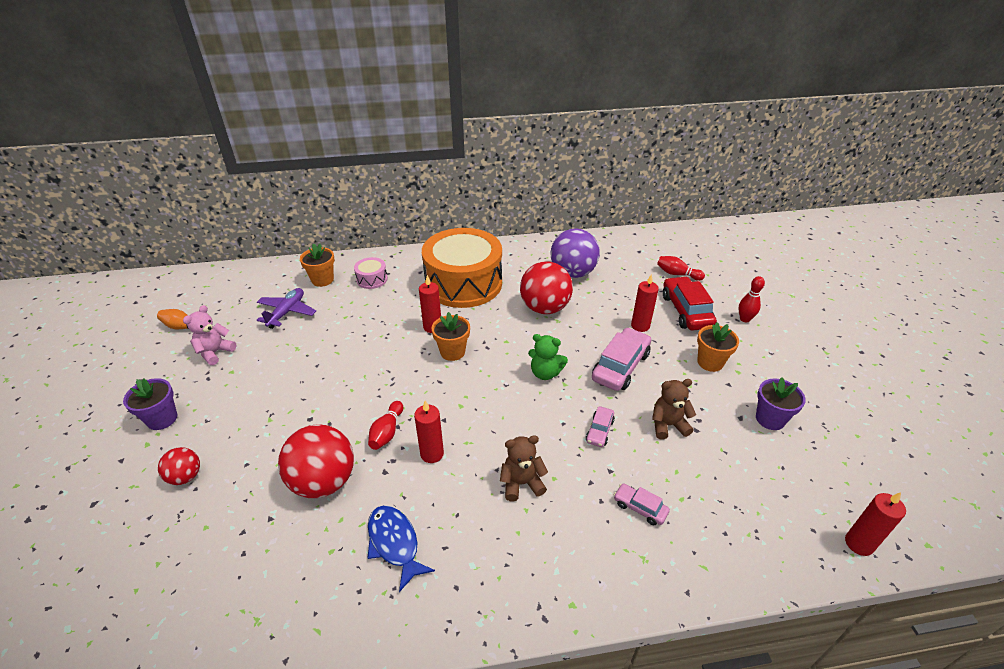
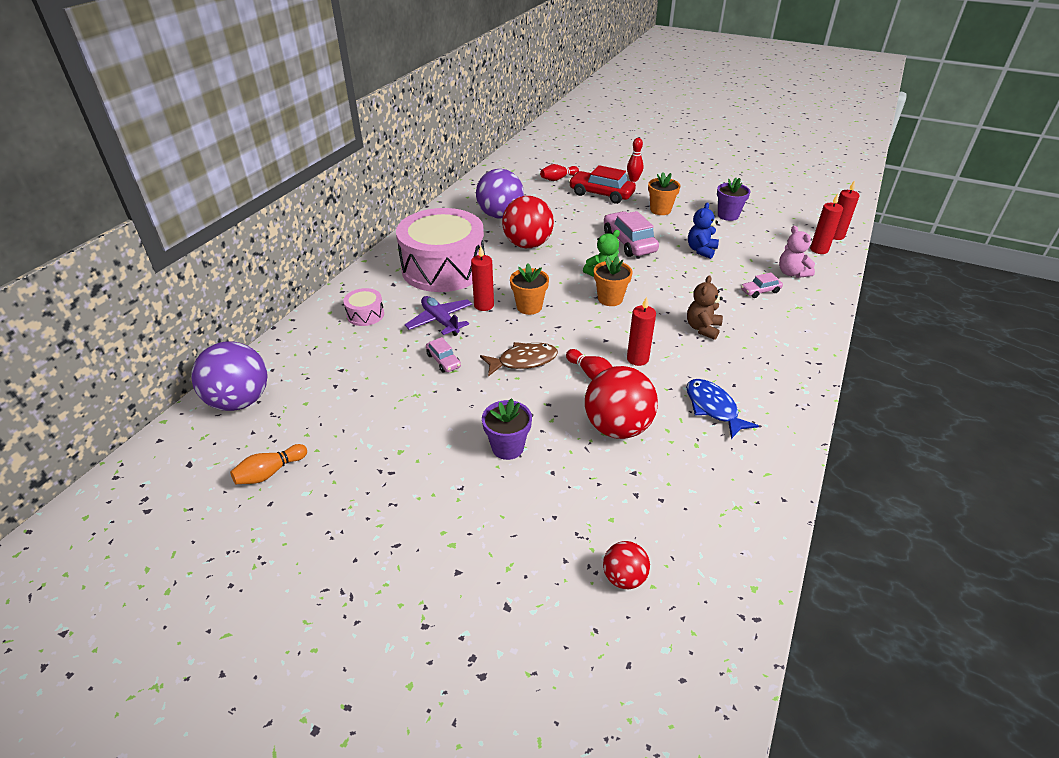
camera: 55 degrees left, 0 degrees up
purple flower pot [123,378,177,430] -> purple flower pot moved to [482,399,532,460]
red ball [158,447,200,485] -> red ball moved to [603,541,650,589]
pink teddy bear [183,305,236,365] -> pink teddy bear moved to [779,226,815,278]
purple plane [257,288,316,329] -> purple plane moved to [405,296,472,336]
orange flower pot [300,243,335,287] -> orange flower pot moved to [594,256,633,306]
blue fish [368,505,435,592] -> blue fish turned 60 degrees clockwise [686,379,759,439]
orange drum [422,228,502,308] -> pink drum [396,208,485,292]
pink car [586,406,615,447] -> pink car moved to [426,337,461,372]
red candle [631,274,659,332] -> red candle moved to [810,194,843,254]
brown teddy bear [652,379,696,440] -> blue teddy bear [688,202,719,259]
none -> purple ball [191,341,268,411]
none -> brown fish [480,342,558,377]

